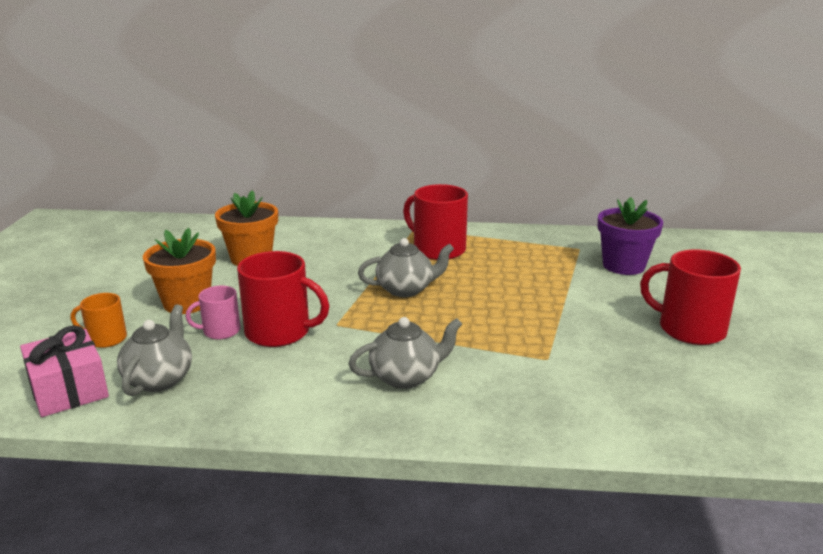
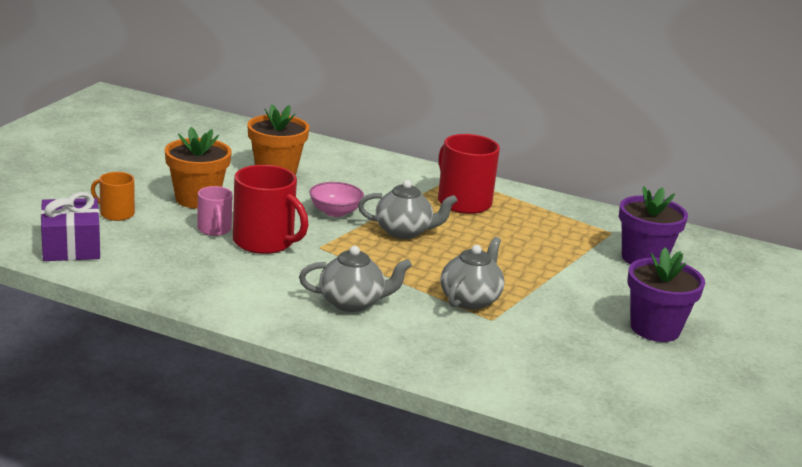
camera: 15 degrees right, 0 degrees up
pink gift [20,325,109,417] -> purple gift [41,192,100,261]
grey teapot [117,304,192,396] -> grey teapot moved to [440,237,505,310]
pink mug [186,286,240,339] -> pink mug turned 105 degrees counterclockwise [197,186,233,236]
red mug [640,250,741,345] -> purple flower pot [627,248,705,342]
none -> pink bowl [309,182,364,217]

